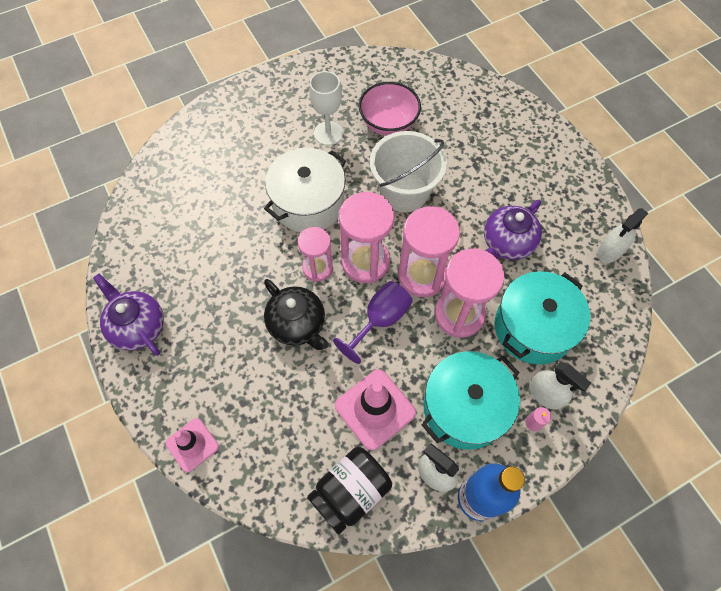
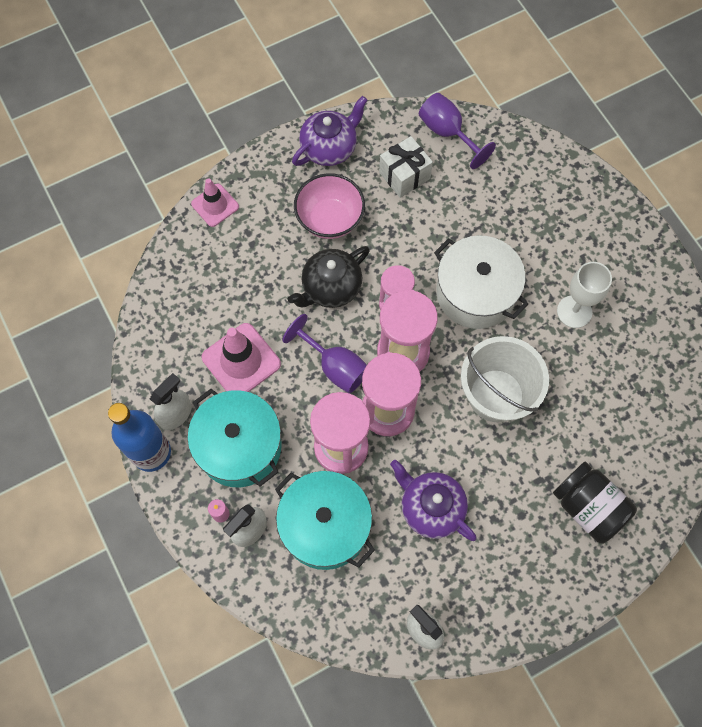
camera: 90 degrees right, 5 degrees up
black jar [307,447,392,535] -> black jar moved to [553,462,637,544]
pink bowl [359,82,421,136] -> pink bowl moved to [294,173,365,239]
none -> white gift [379,136,433,198]
none -> purple goblet [419,93,496,169]

